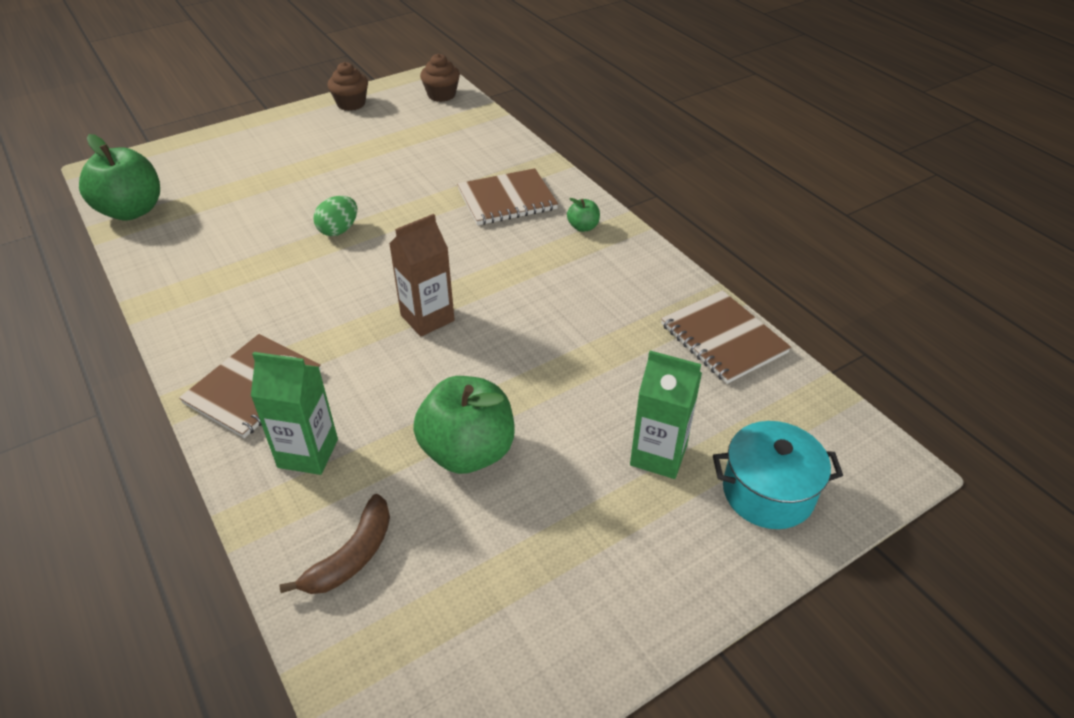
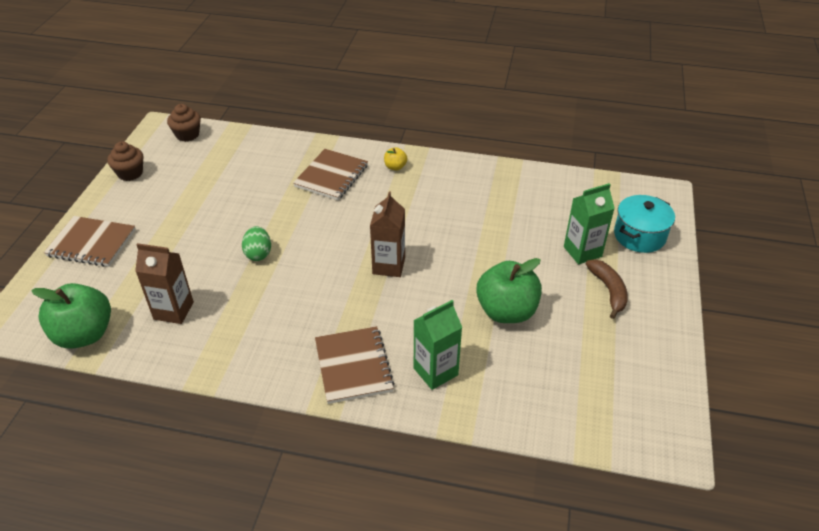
camera: 45 degrees left, 0 degrees up
brown banana [279,494,390,594] -> brown banana moved to [585,259,628,319]
green apple [567,198,600,232] -> yellow apple [384,147,407,171]
brown notebook [661,290,791,384] -> brown notebook moved to [44,216,136,267]
none -> brown carton [135,243,194,324]

